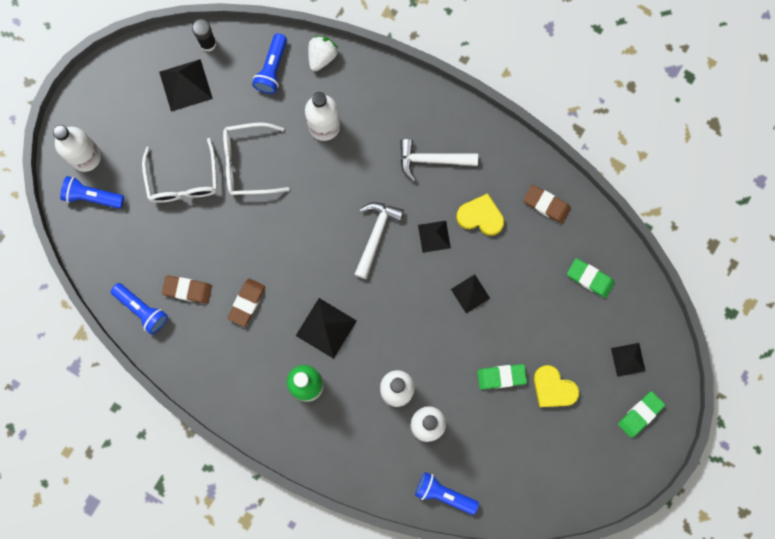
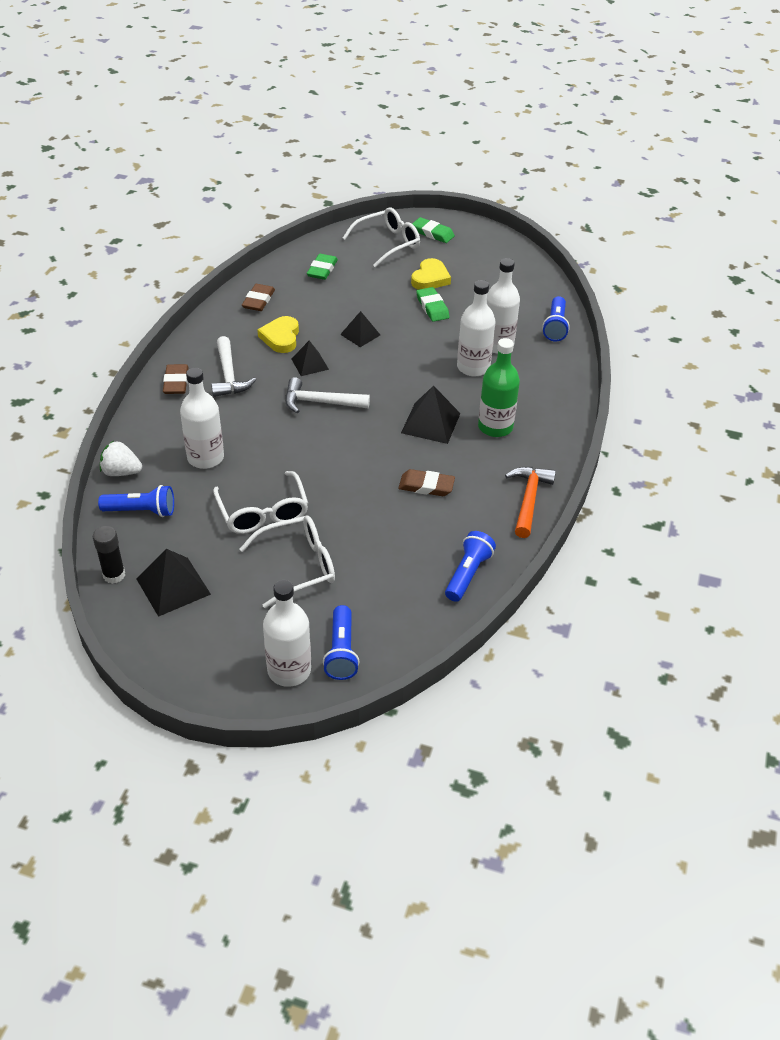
camera: 105 degrees left, 35 degrees down
brown eraser [162,275,212,304] -> brown eraser moved to [163,364,189,394]
black pyramid [611,343,645,377] -> white glasses [343,207,420,268]
none -> orange hammer [505,467,556,538]

